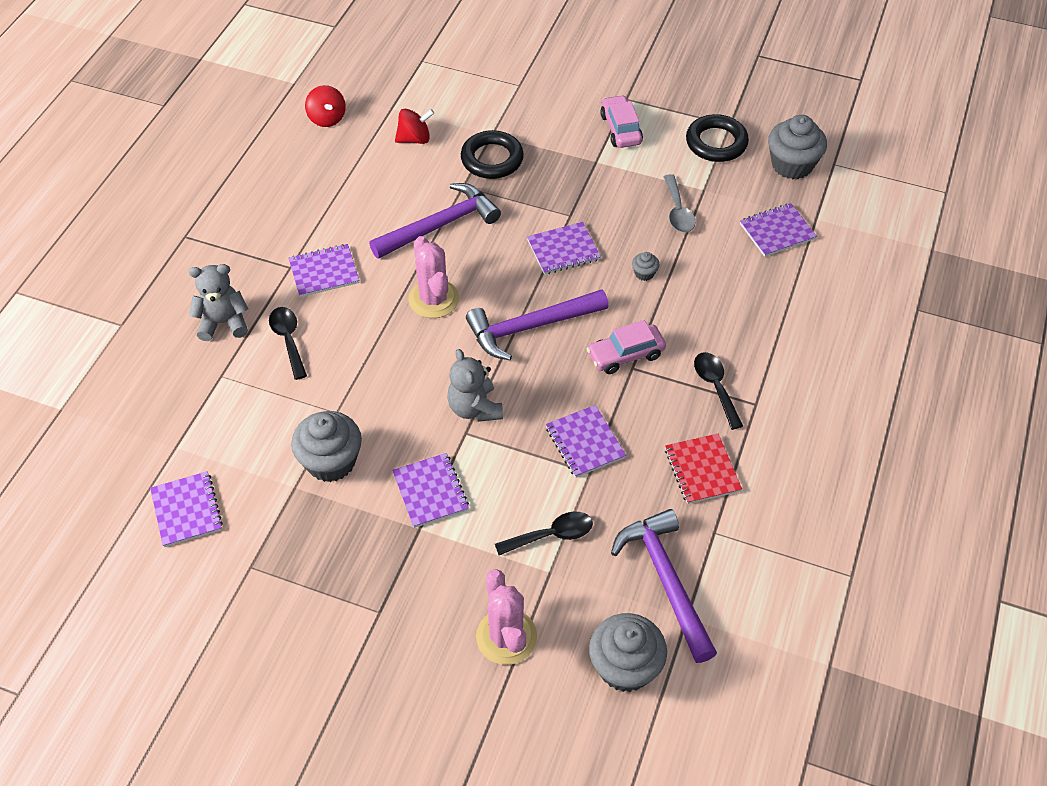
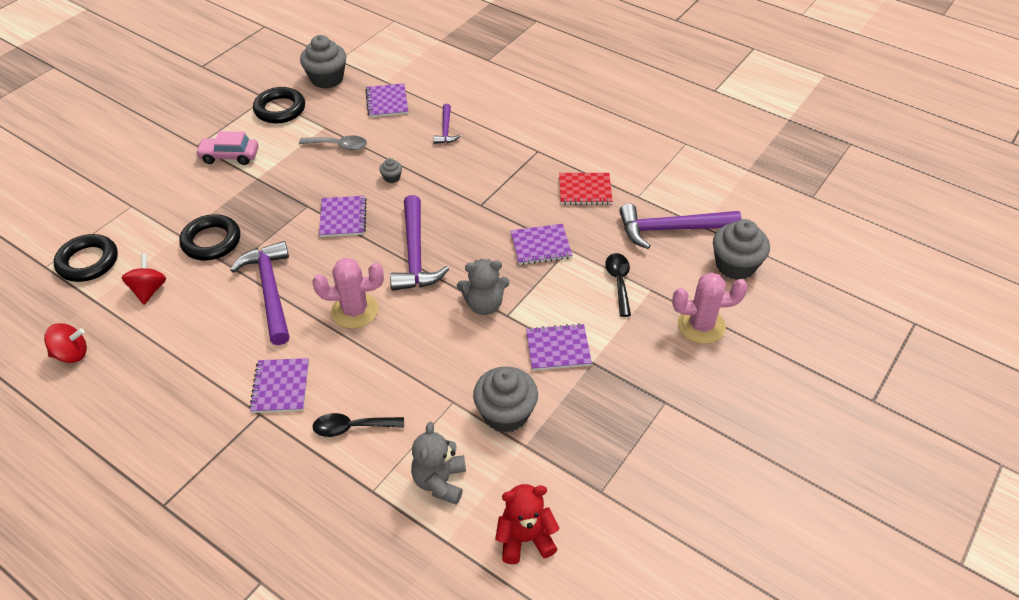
camera: 75 degrees left, 5 degrees down
purple notebook [150,471,223,547] -> red teddy bear [495,484,560,564]
grey teddy bear [189,264,248,341] -> grey teddy bear moved to [411,422,466,505]
pink car [587,320,666,374] -> none
black spoon [694,352,743,430] -> none
none -> black ring [54,234,118,282]
none -> purple hammer [433,104,461,144]

